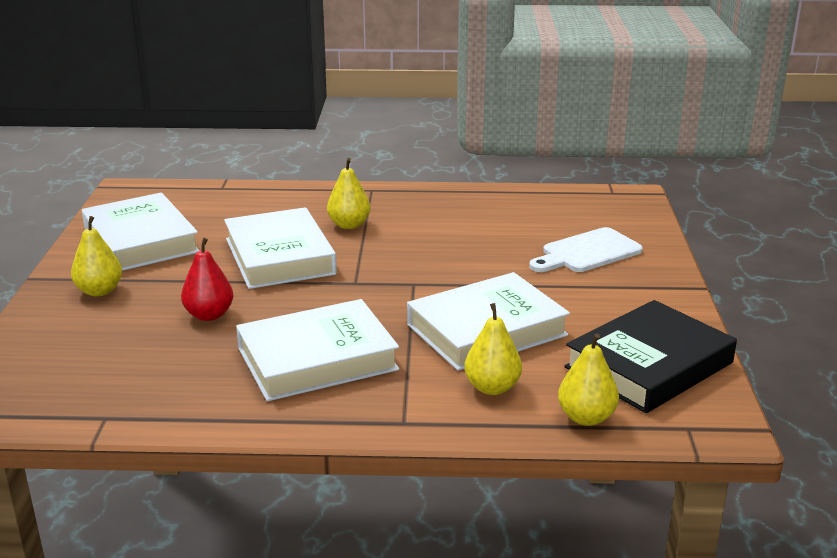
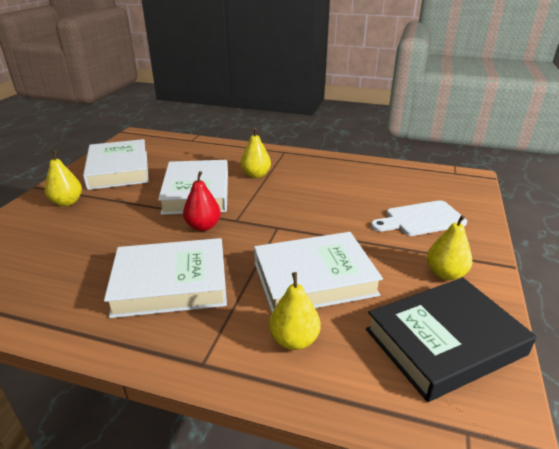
camera: 15 degrees right, 5 degrees up
red pear [181,238,233,321] -> red pear moved to [183,171,221,231]
yellow pear [558,333,619,426] -> yellow pear moved to [427,215,473,280]

